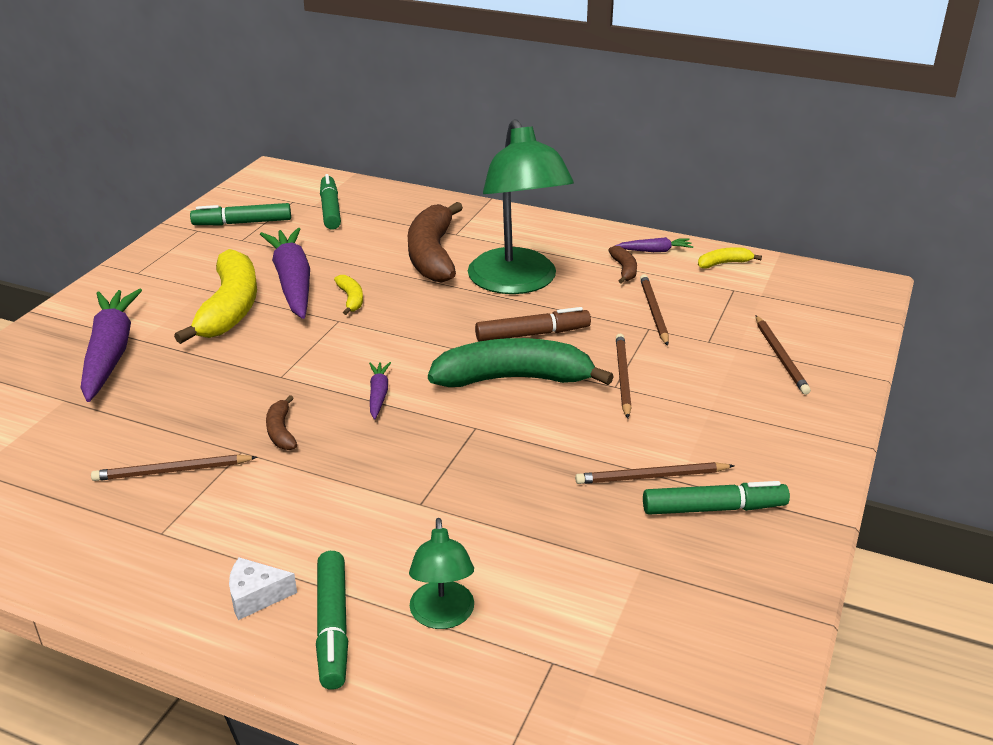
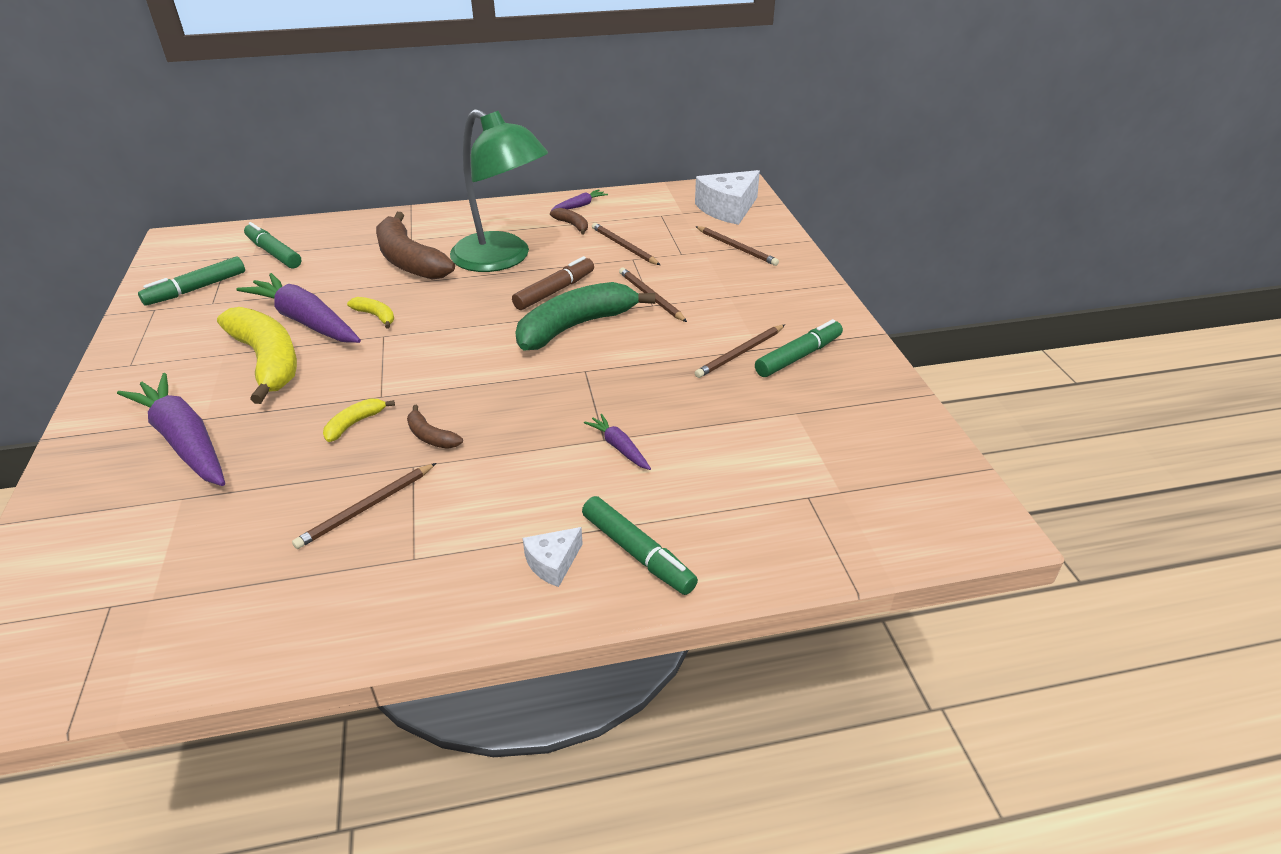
camera: 35 degrees left, 5 degrees up
purple carrot [369,362,391,419] -> purple carrot moved to [584,414,651,470]
green lamp [409,518,474,629] -> none
yellow banana [698,247,762,269] -> yellow banana moved to [323,398,395,442]
none -> white cheese [695,170,760,225]

